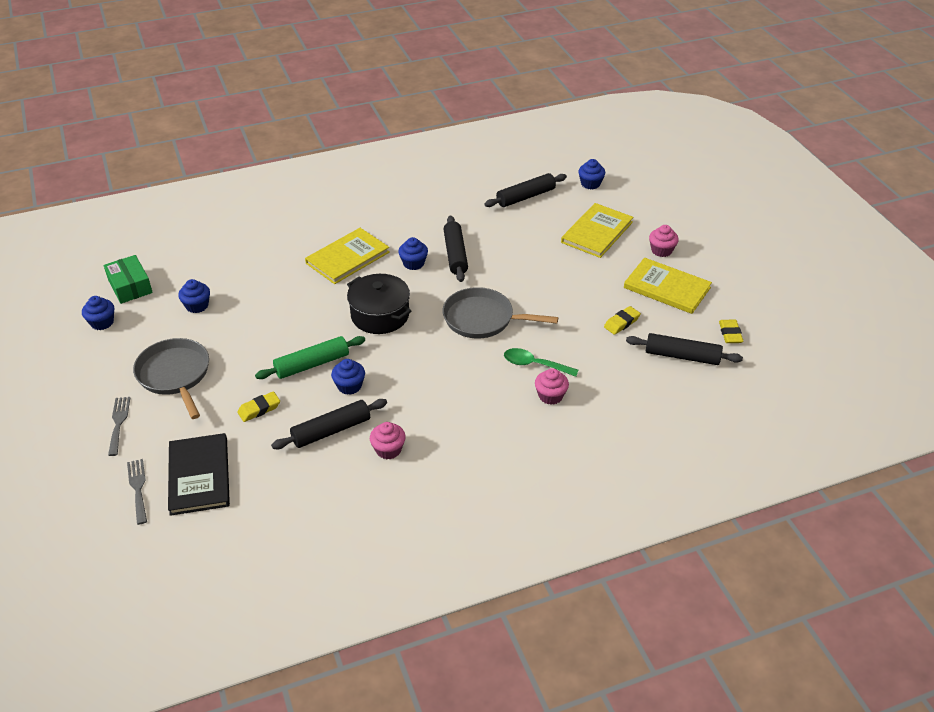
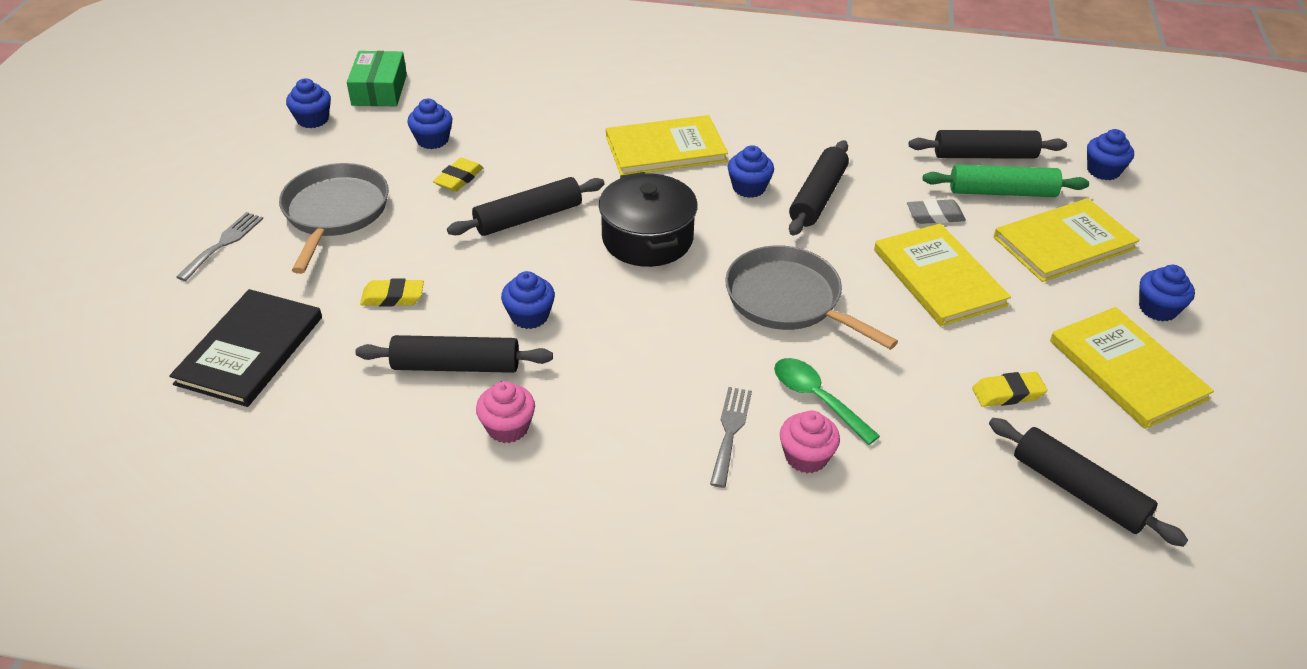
camera: 30 degrees right, 0 degrees up
grey fork [127,459,147,525] -> grey fork moved to [710,387,752,488]
green rolling pin [255,336,365,379] -> green rolling pin moved to [923,164,1089,197]
pink cupcake [649,225,679,257] -> blue cupcake [1139,265,1195,321]
yellow eraser [719,320,744,343] -> yellow eraser moved to [433,158,484,192]
none -> black rolling pin [447,177,605,236]
none -> yellow book [874,223,1011,326]
none -> grey eraser [907,199,966,224]

